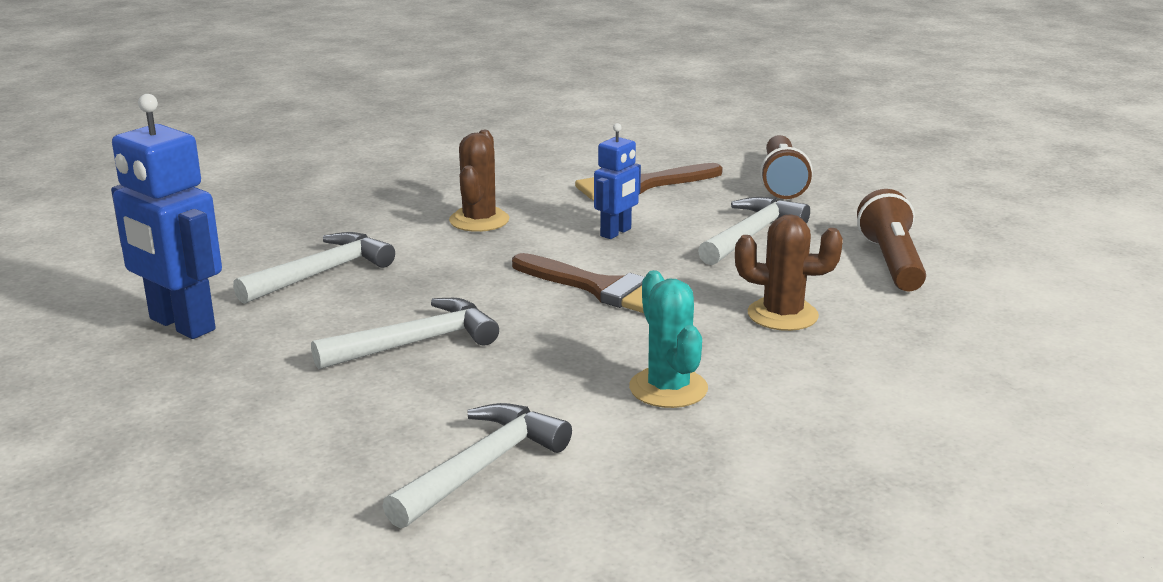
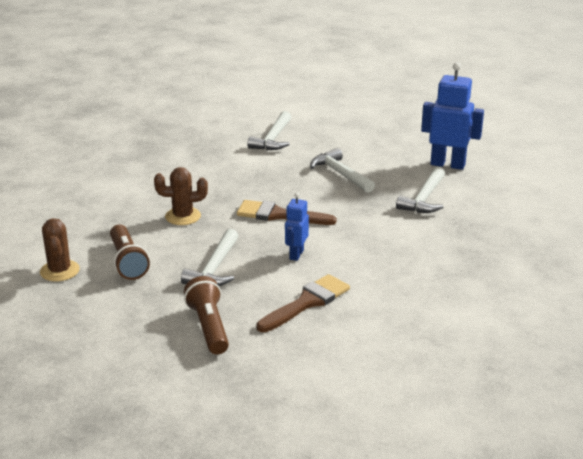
camera: 160 degrees right, 5 degrees up
white hammer [311,298,499,370] -> white hammer turned 105 degrees clockwise [310,148,375,193]
brown cactus [449,130,509,232] -> brown cactus moved to [40,218,80,282]
turquoise cactus [629,270,708,408] -> none

